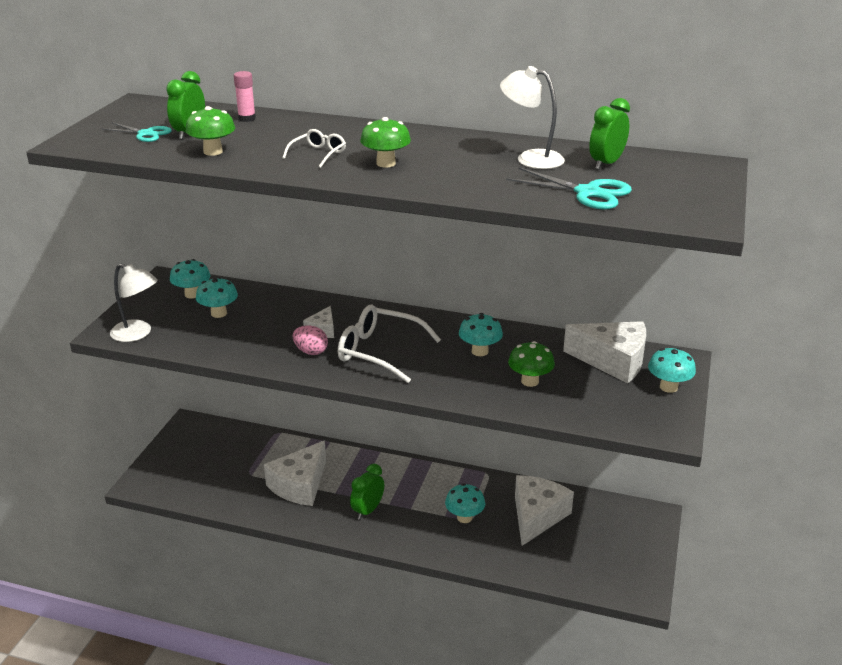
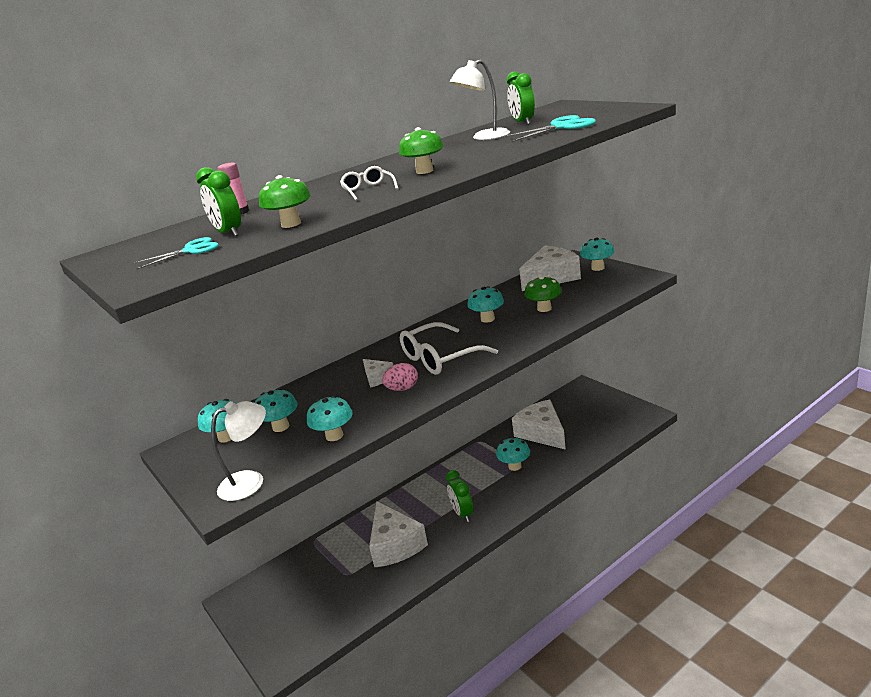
camera: 50 degrees left, 5 degrees down
none -> turquoise mushroom [307,396,353,441]

